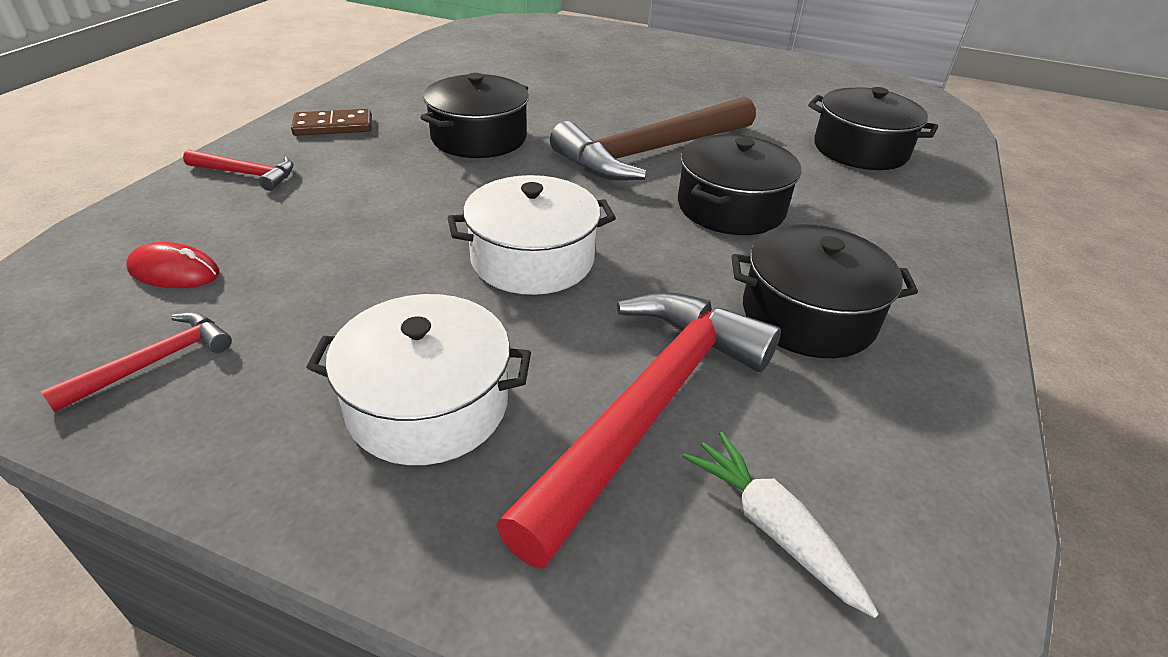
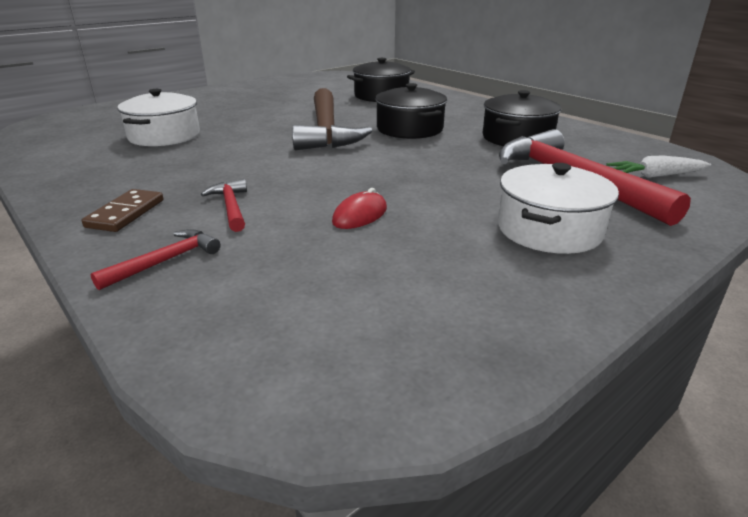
camera: 60 degrees left, 10 degrees down
red hammer [40,312,232,412] -> red hammer moved to [201,179,247,232]
red mouse [126,242,220,288] -> red mouse moved to [332,188,387,229]
black pot [420,73,529,158] -> none
white pot [447,175,616,295] -> white pot moved to [117,89,200,146]

